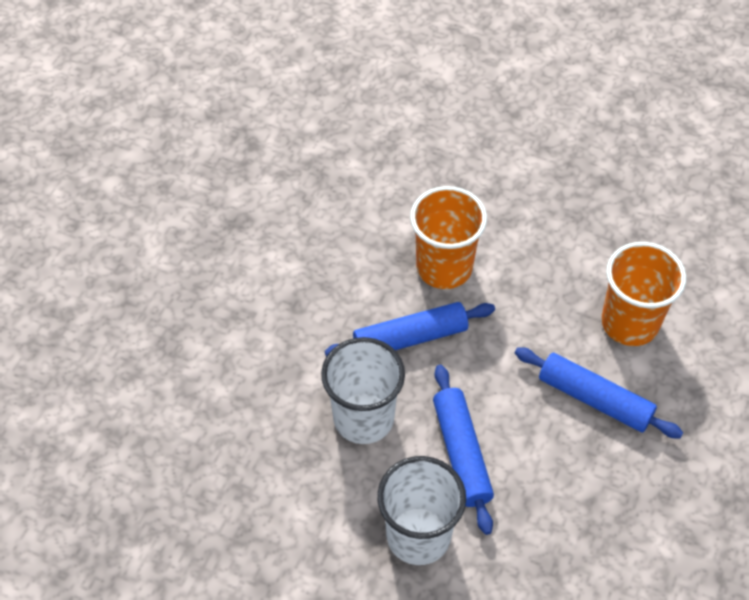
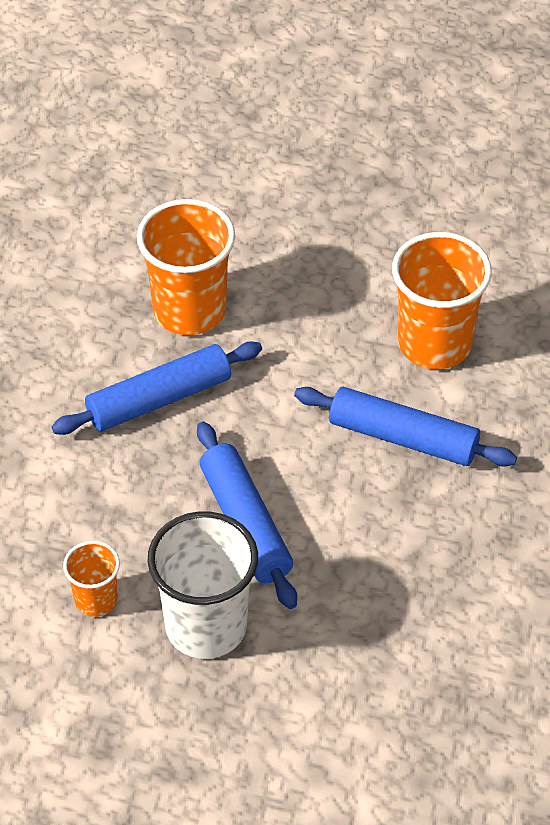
camera: 10 degrees left, 5 degrees down
white cup [321,337,405,444] -> none
none -> orange cup [63,541,120,617]

